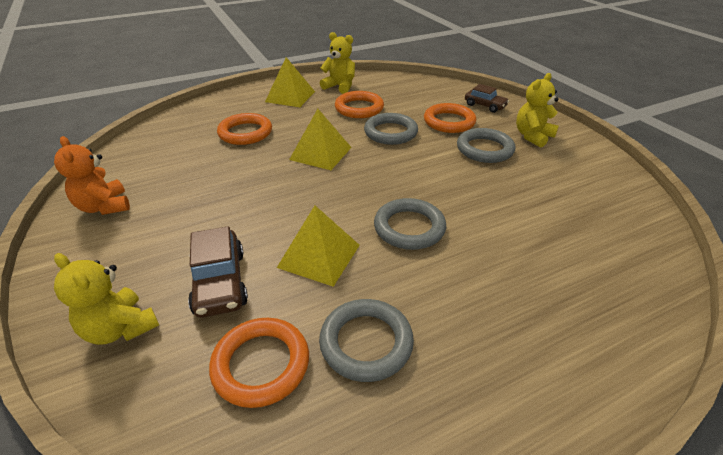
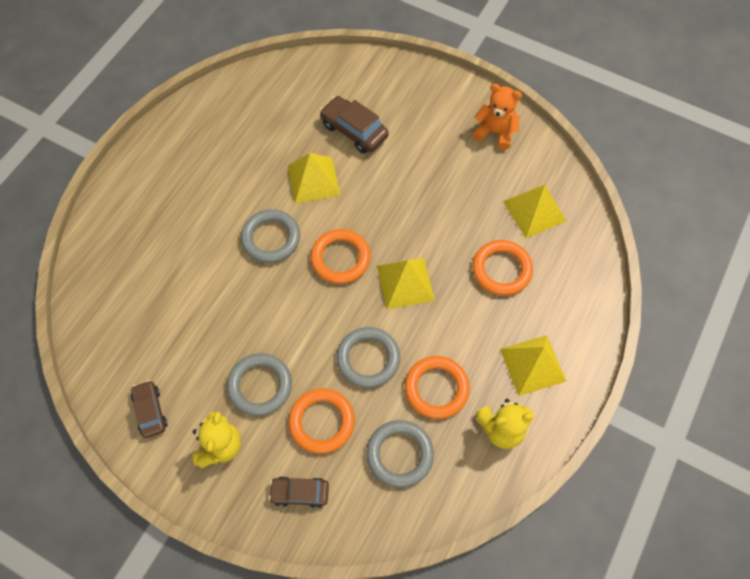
camera: 145 degrees right, 25 degrees up
yellow teddy bear [54,253,159,345] -> none
orange ring [209,318,309,408] -> orange ring moved to [310,229,371,284]
grey ring [319,299,414,382] -> grey ring moved to [366,420,434,488]
none -> brown car [131,380,167,438]
none -> yellow pyramid [503,185,566,238]

